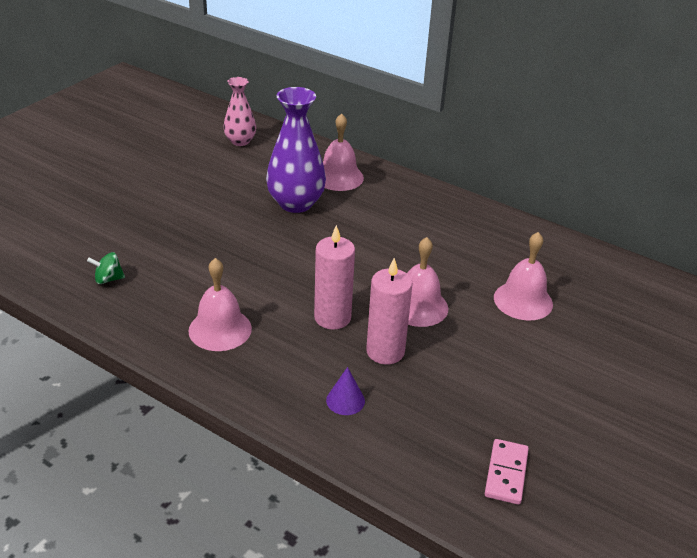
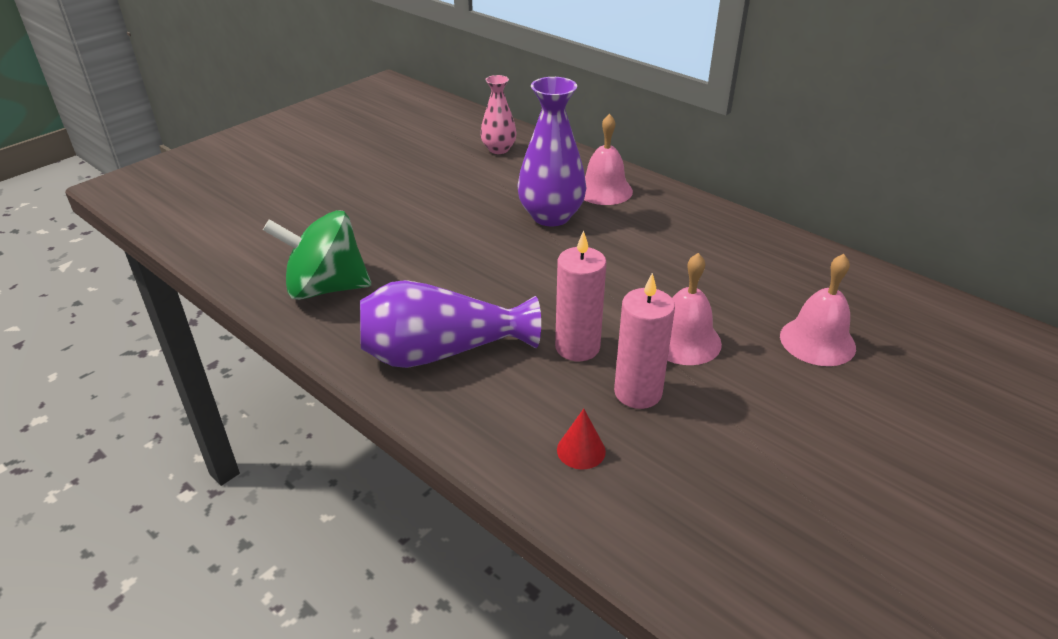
camera: 10 degrees right, 0 degrees up
green spinning top [87,252,125,284] -> green spinning top [263,210,371,300], size x2.45
pink bell [188,258,252,351] -> purple vase [360,280,541,368]
purple cone [326,367,365,415] -> red cone [557,409,606,469]
pink domino [485,439,529,505] -> none

